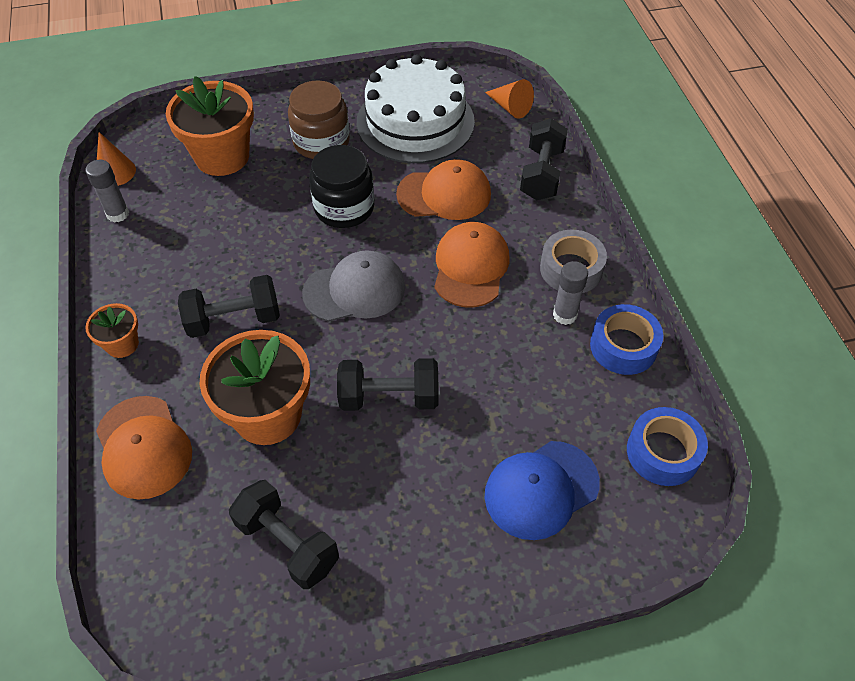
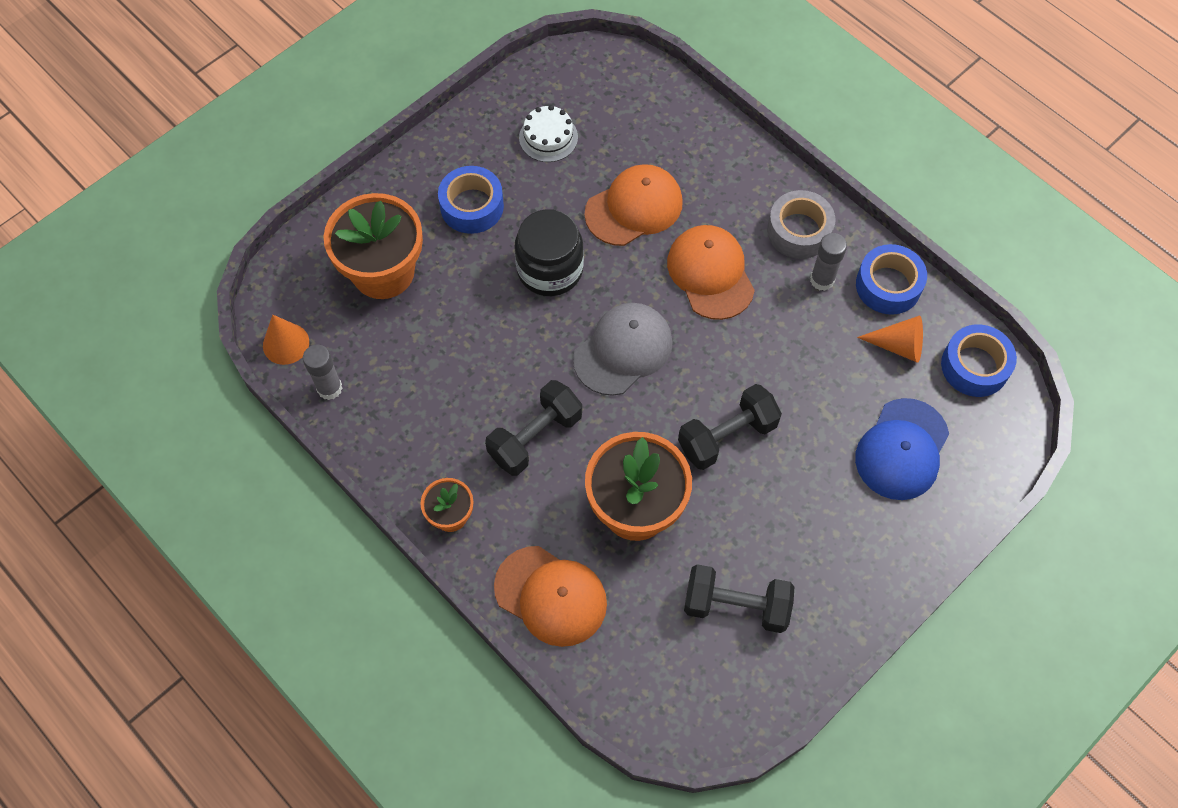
camera: 30 degrees left, 10 degrees up
brown jar [288,80,350,159] -> blue tape [438,166,504,234]
white cake [357,54,475,163] -> white cake [519,105,578,162], size x0.44
orange cone [485,79,534,119] -> orange cone moved to [857,315,923,363]
black dumbbell [520,118,568,200] -> none

